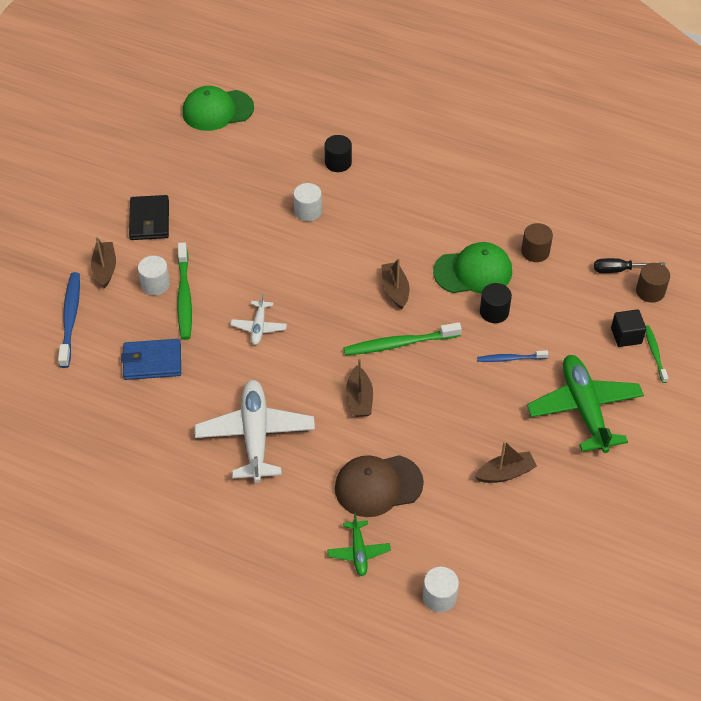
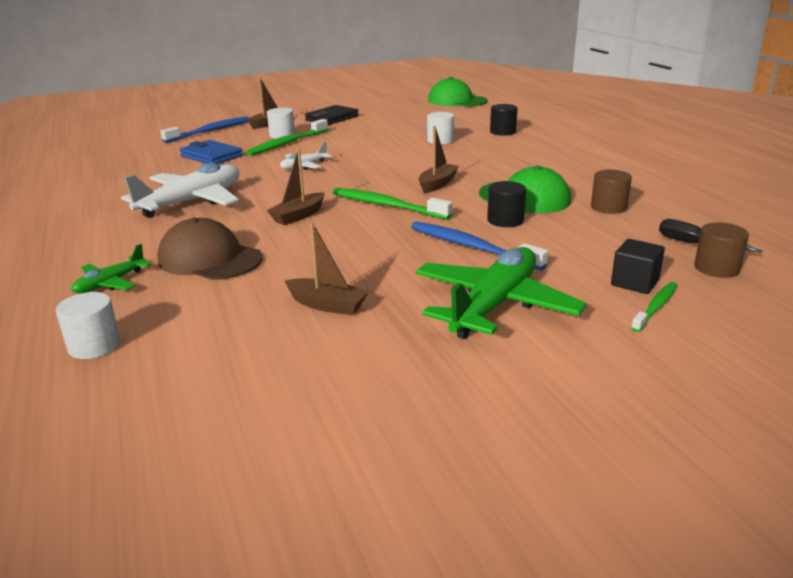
camera: 45 degrees right, 25 degrees down
blue toothbrush [477,350,548,362] -> blue toothbrush [411,221,548,270], size x1.71

